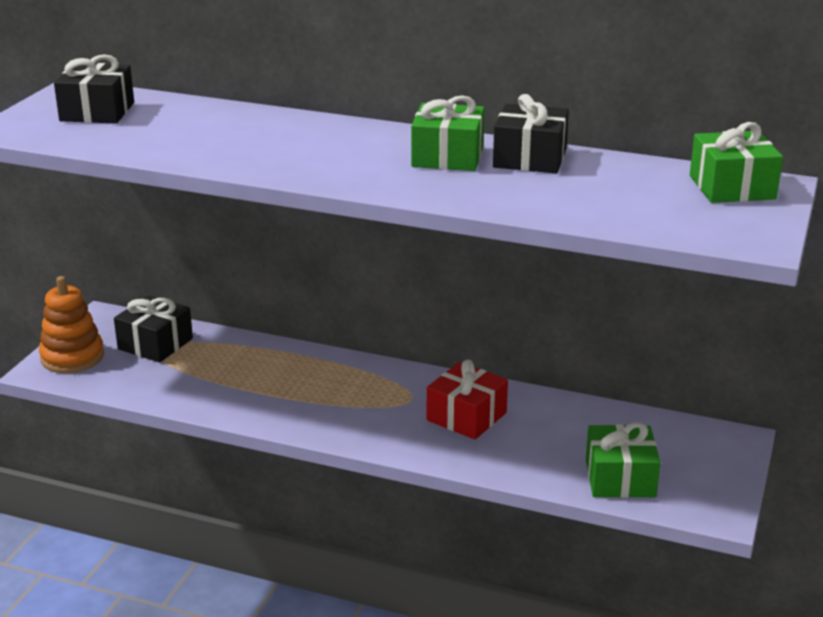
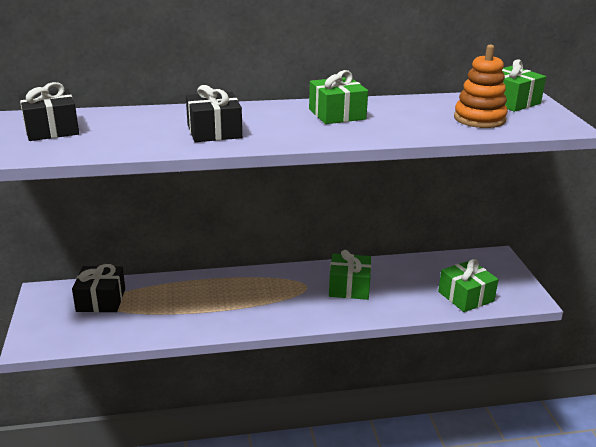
camera: 30 degrees left, 0 degrees up
orange stacking toy [39,276,104,373] -> orange stacking toy moved to [454,45,508,128]
red gift [427,360,508,440] -> green gift [329,250,371,300]
black gift [493,94,569,173] -> black gift moved to [186,85,242,142]

